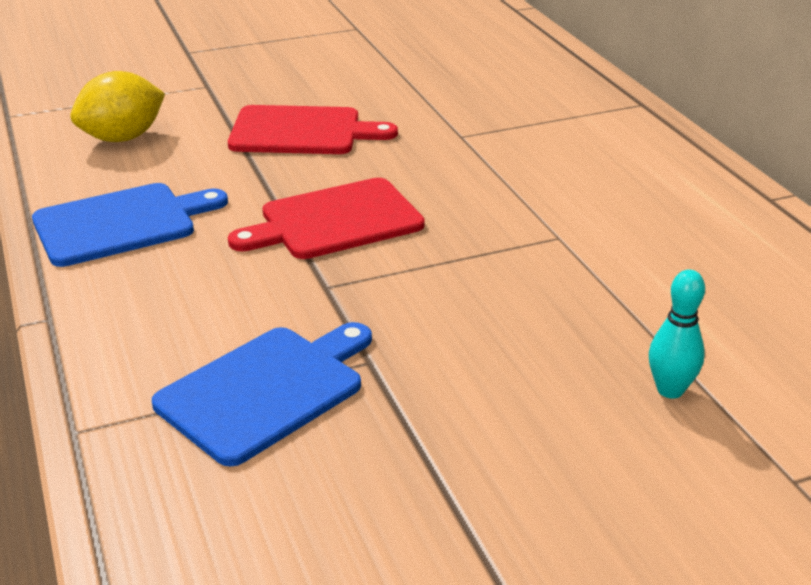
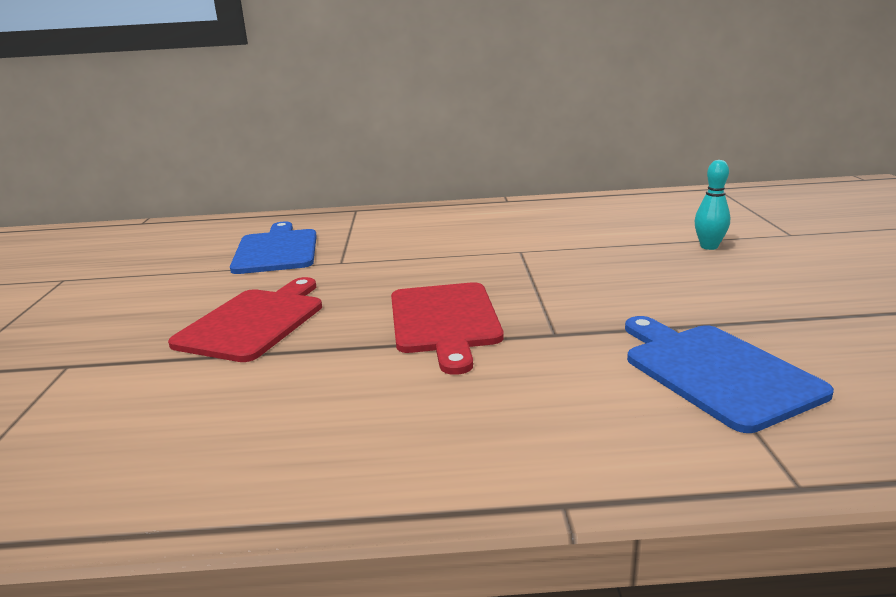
camera: 70 degrees left, 10 degrees down
blue cutting board [32,183,228,267] -> blue cutting board moved to [230,221,317,274]
yellow lemon [70,71,165,142] -> none

